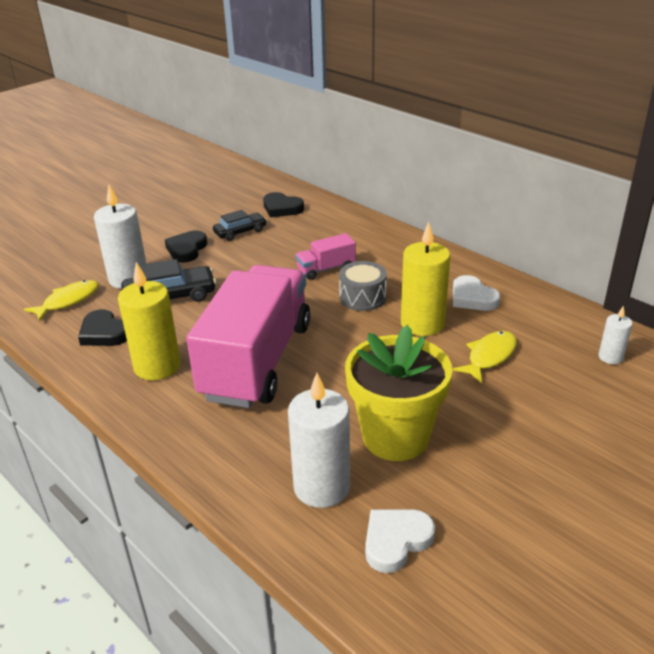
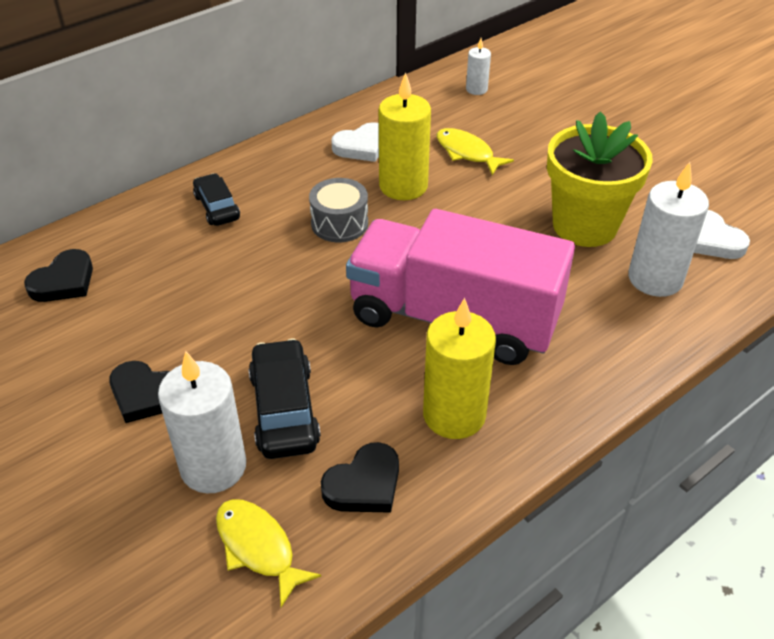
camera: 85 degrees left, 10 degrees up
black car [213,210,267,241] -> black car moved to [193,173,240,226]
pink truck [295,233,356,280] -> none

